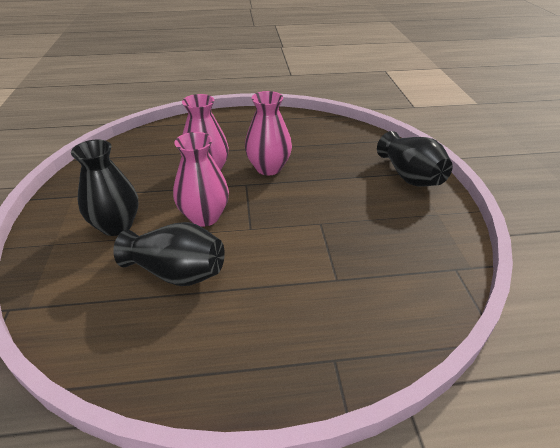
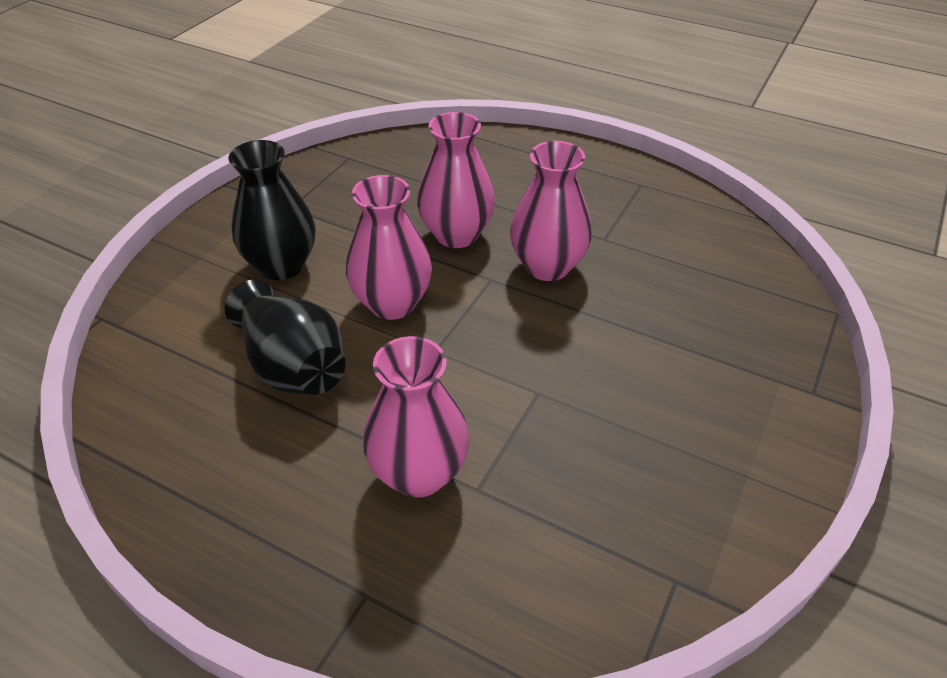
camera: 35 degrees right, 5 degrees up
black vase [377,131,453,187] -> none
none -> pink vase [363,336,469,498]

